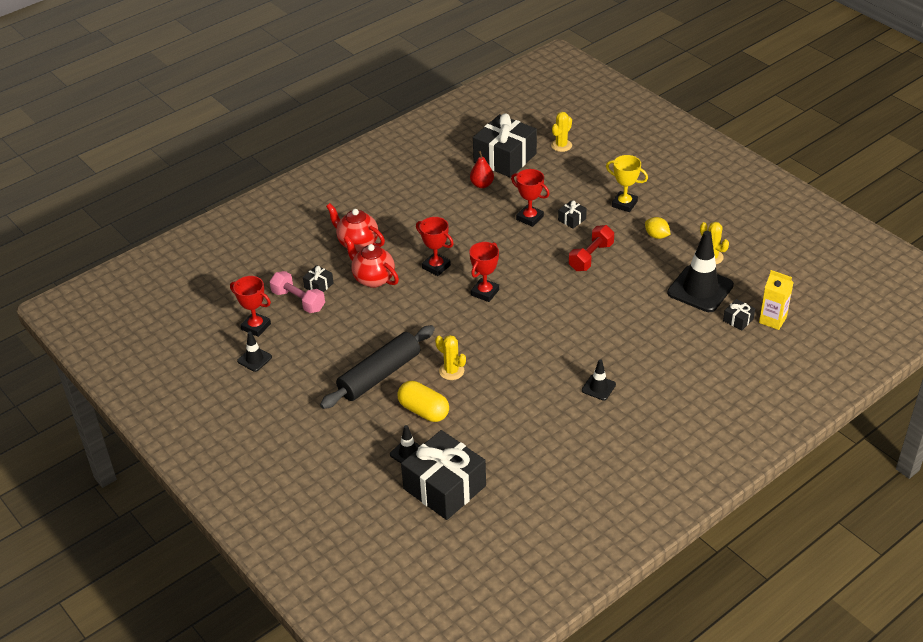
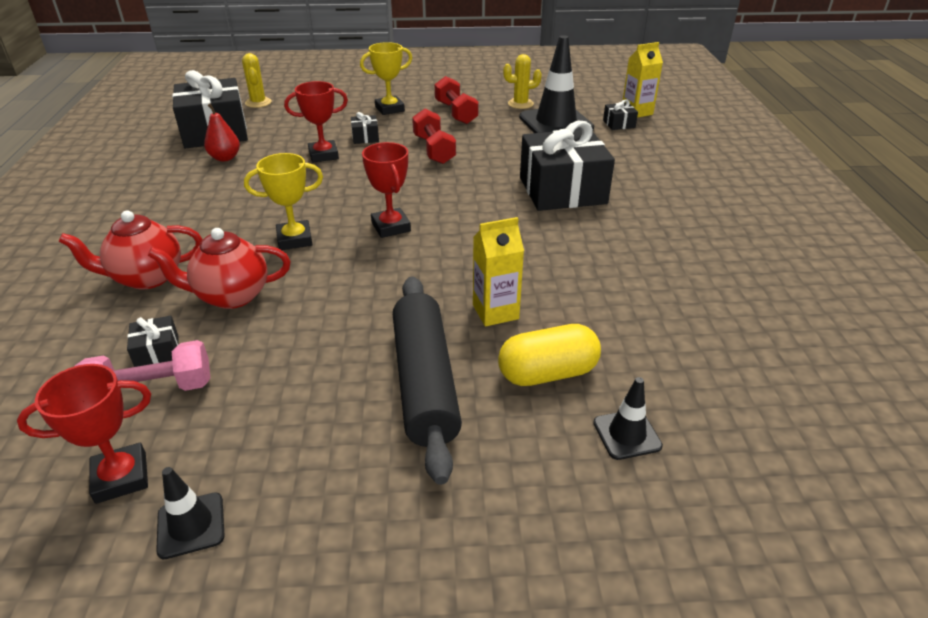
camera: 55 degrees left, 5 degrees down
black gift [401,430,486,520] -> black gift moved to [520,121,615,211]
red trophy [416,217,454,276] -> yellow trophy [244,153,323,250]
yellow cactus [435,335,466,380] -> yellow carton [473,217,524,327]
black traffic cone [582,359,616,400] -> none
yellow lemon [645,217,671,239] -> red dumbbell [435,76,479,124]

